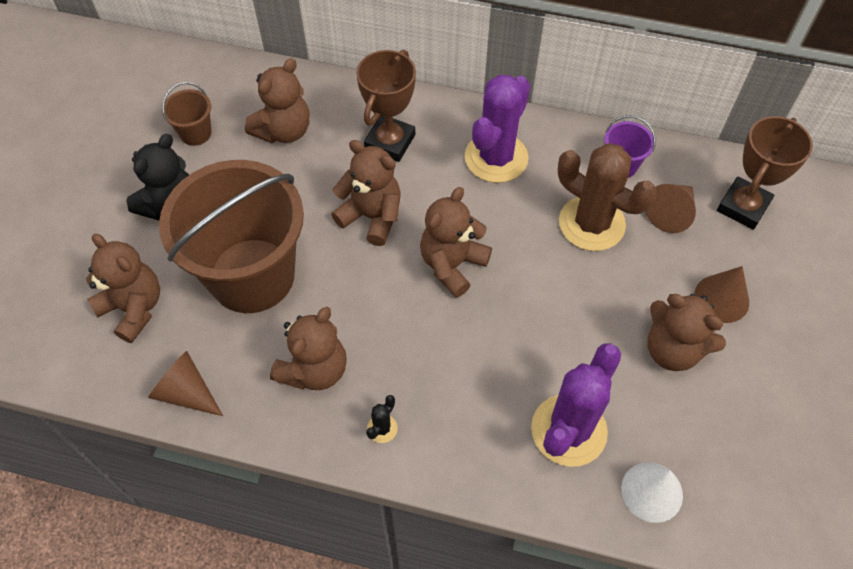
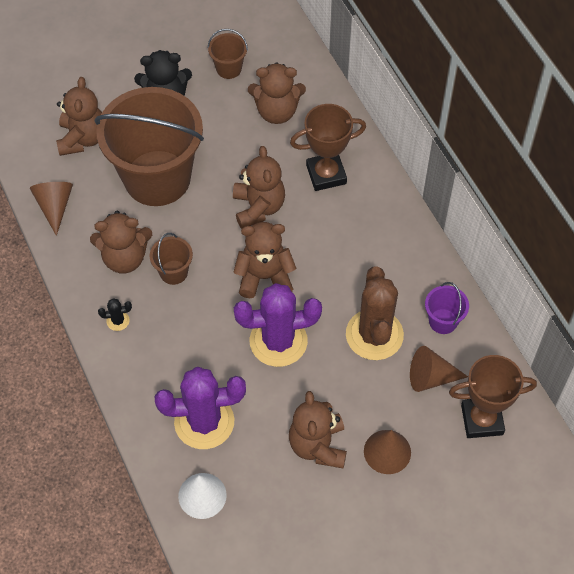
camera: 50 degrees right, 0 degrees up
purple cactus [465,74,530,183] -> purple cactus moved to [234,283,322,367]
none -> brown bucket [150,233,193,285]

